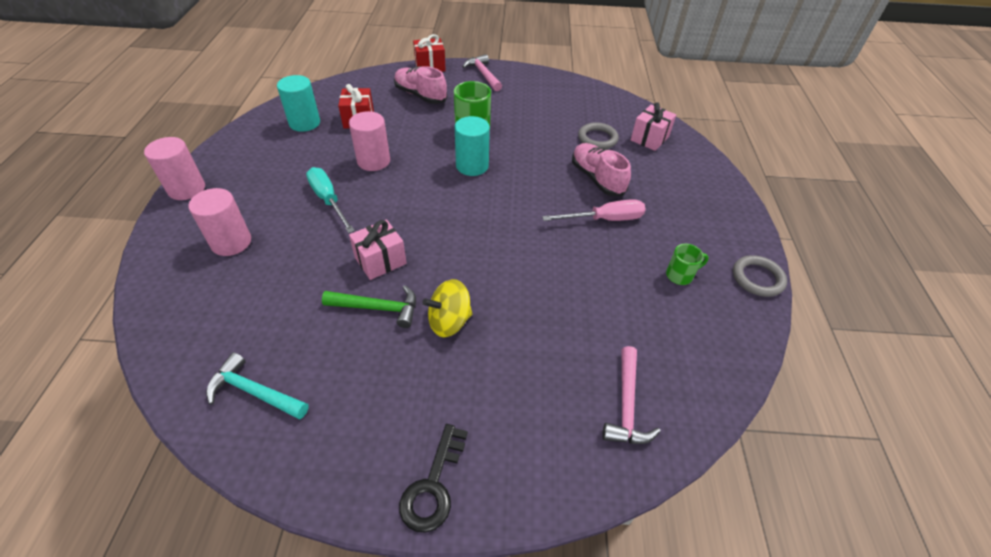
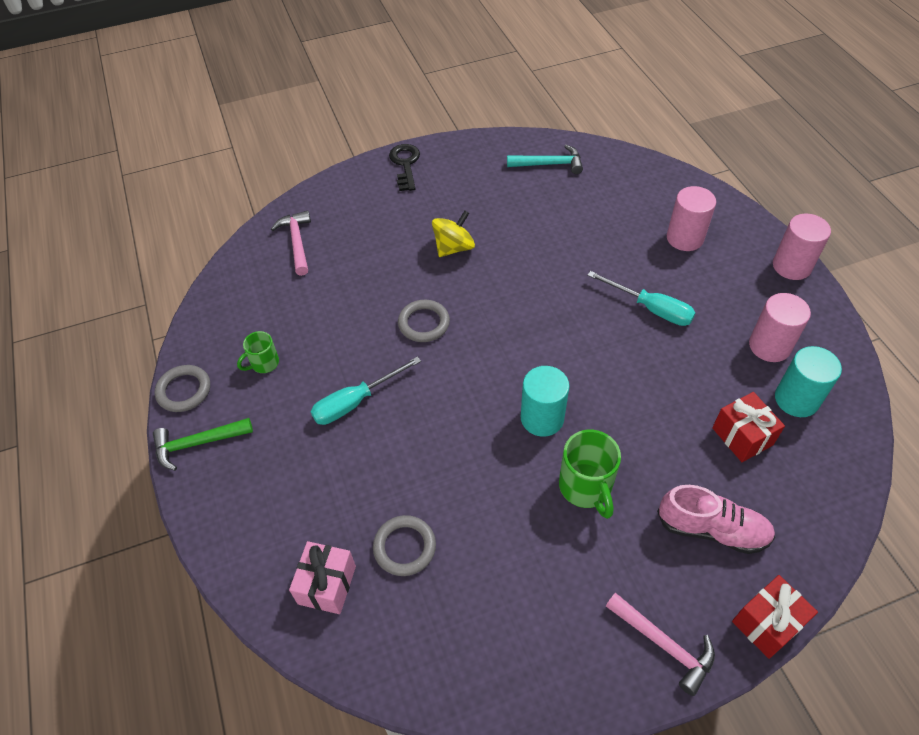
camera: 160 degrees right, 5 degrees up
green hammer [322,285,416,328] -> green hammer moved to [153,418,253,471]
pink cylinder [349,111,390,171] -> pink cylinder moved to [749,293,811,362]
pink gift [349,219,407,280] -> none
pink screwdriver [542,199,646,221] -> turquoise screwdriver [311,357,421,425]
pink shoe [572,143,631,196] -> none
none -> grey ring [398,300,450,342]

